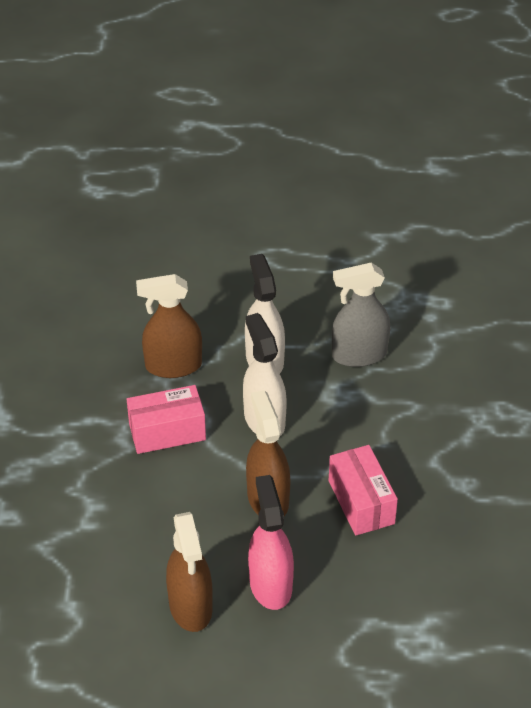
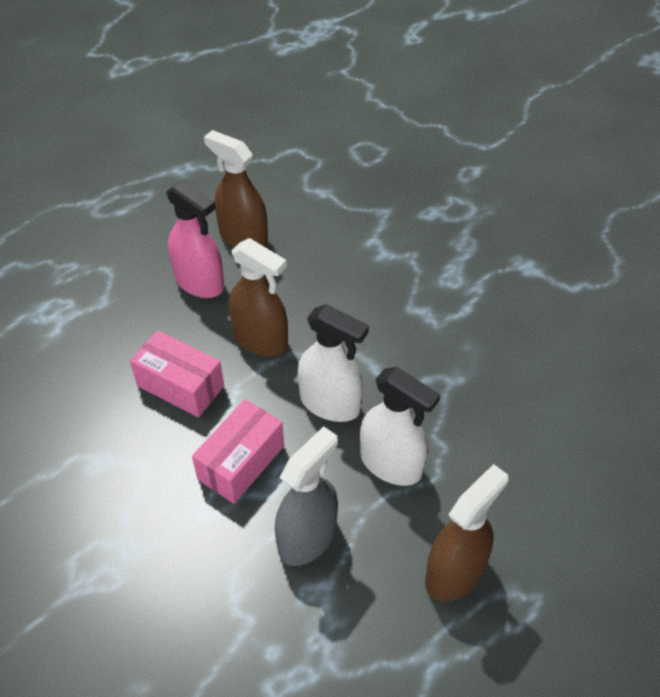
camera: 140 degrees right, 5 degrees up
pink box [127,385,206,454] -> pink box moved to [192,399,284,504]
brown spray bottle [136,274,202,378] -> brown spray bottle moved to [425,464,508,602]

